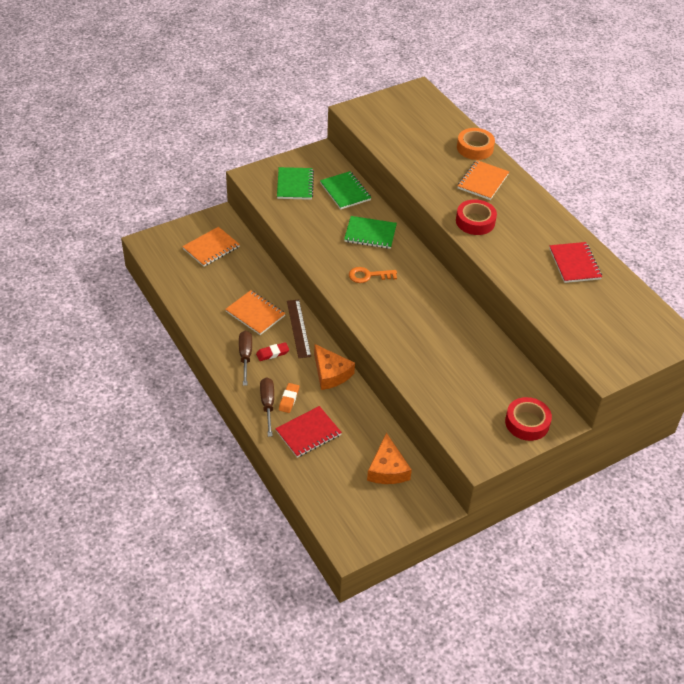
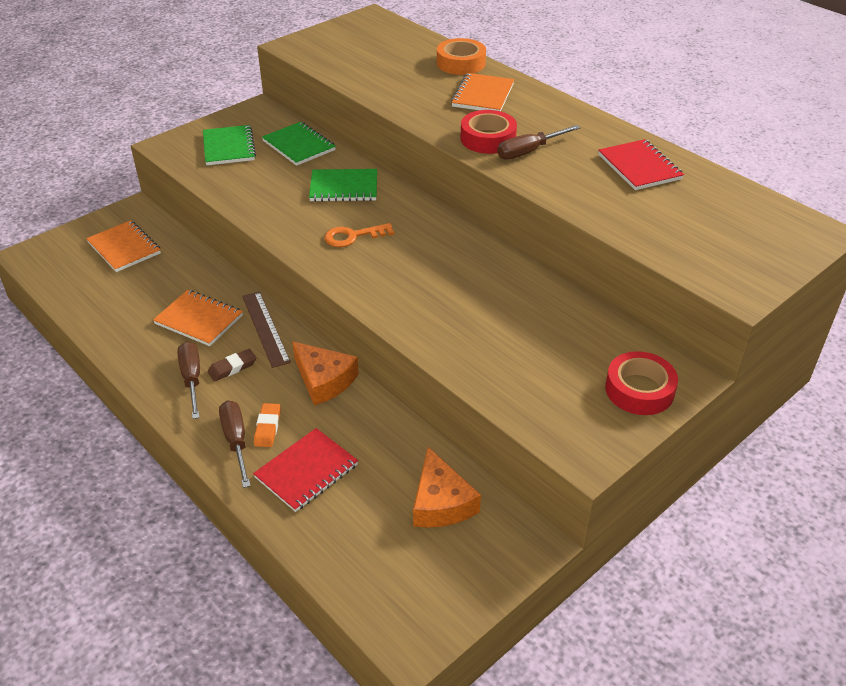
camera: 10 degrees left, 5 degrees down
orange notebook [182,227,240,267] -> orange notebook turned 75 degrees counterclockwise [86,220,161,272]
red eraser [256,342,289,361] -> brown eraser [208,349,256,381]
none -> brown screwdriver [497,125,580,160]

